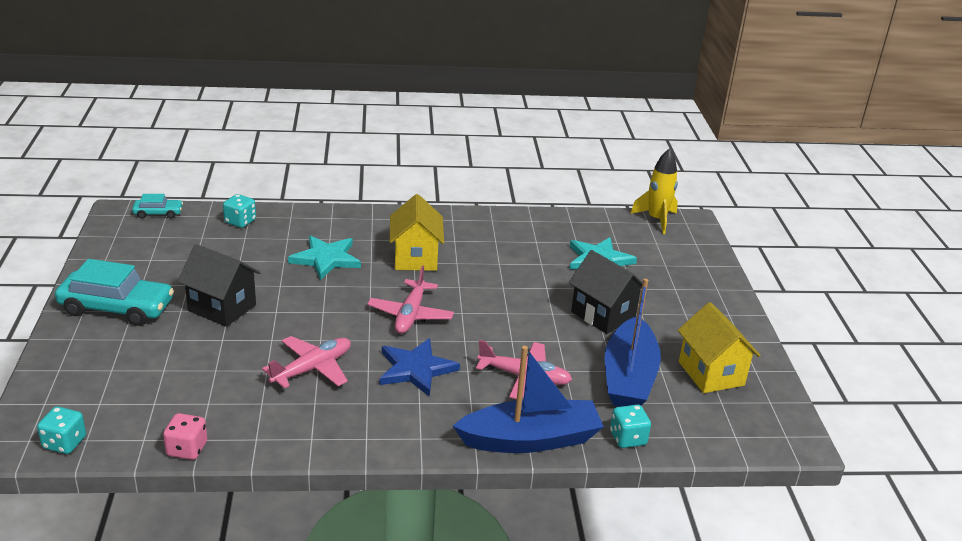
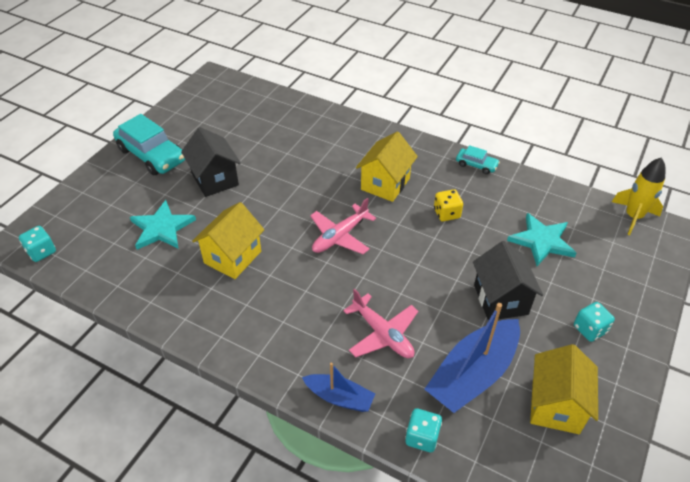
camera: 35 degrees right, 15 degrees up
turquoise car [132,194,183,218] -> turquoise car moved to [456,145,500,174]
pink dice [163,413,207,460] -> none
turquoise dice [223,194,256,228] -> turquoise dice moved to [574,302,615,342]
pink plane [262,336,351,389] -> yellow house [192,202,264,279]
turquoise star [288,235,361,280] -> turquoise star moved to [130,200,196,250]
blue star [380,338,460,397] -> none
blue boat [453,346,604,453] -> blue boat [302,362,375,412], size x0.56
none -> yellow dice [434,189,463,221]

